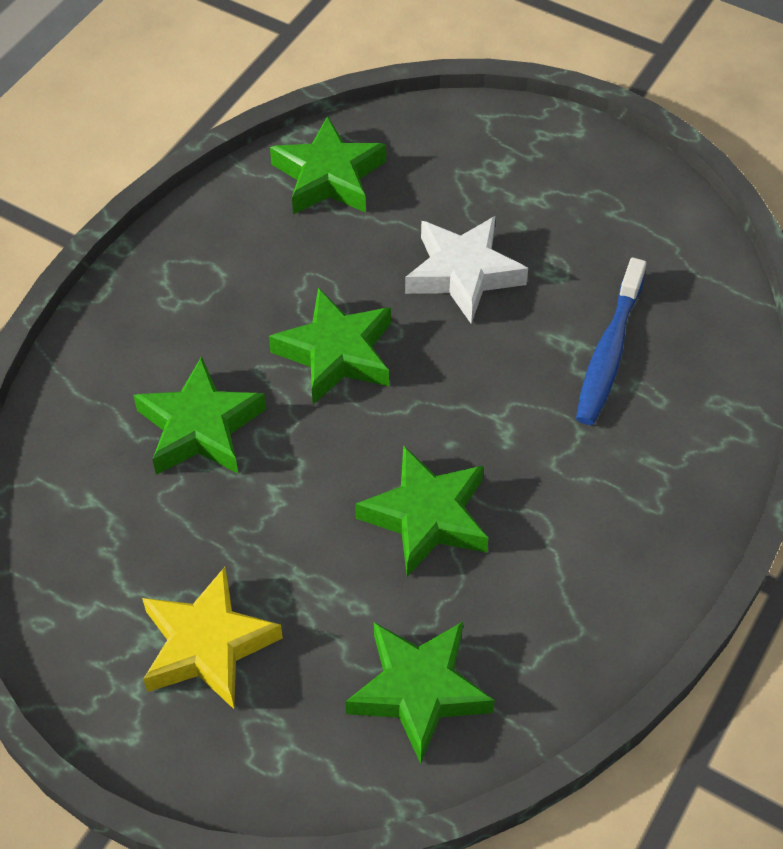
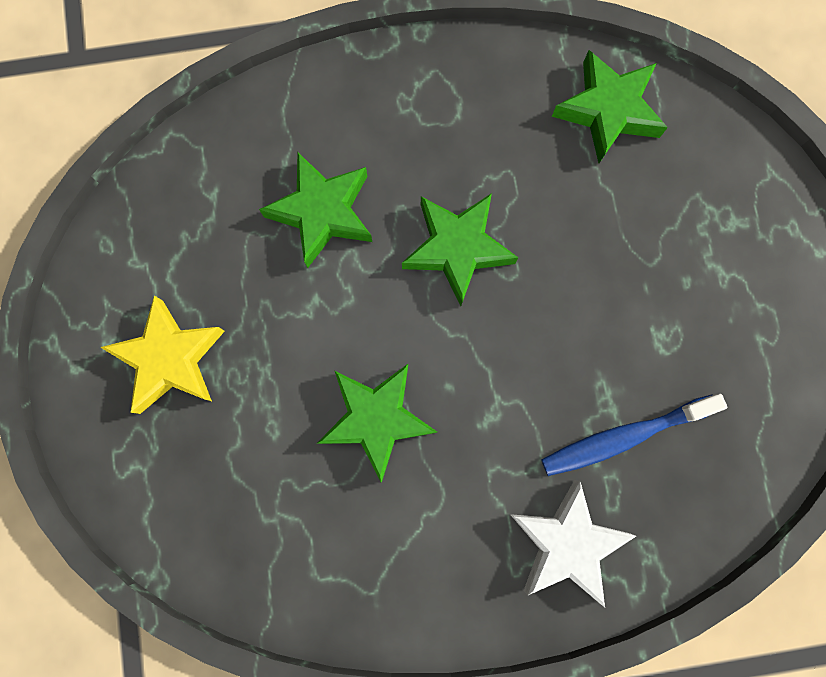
camera: 50 degrees right, 25 degrees up
green star [345,622,495,764] -> none
white star [405,216,528,323] -> white star moved to [510,480,636,607]

